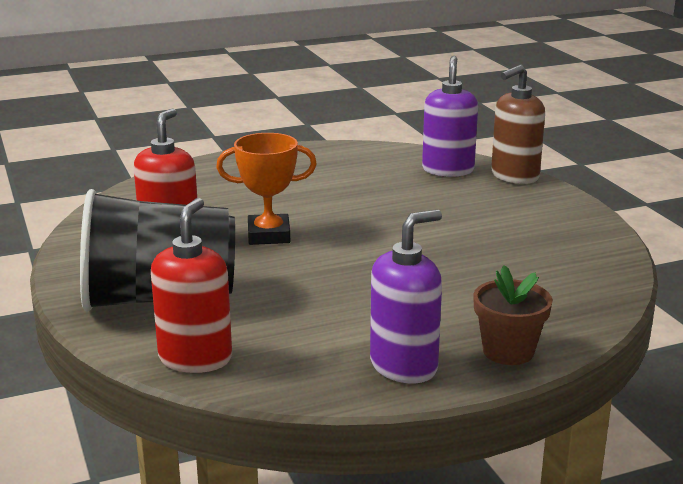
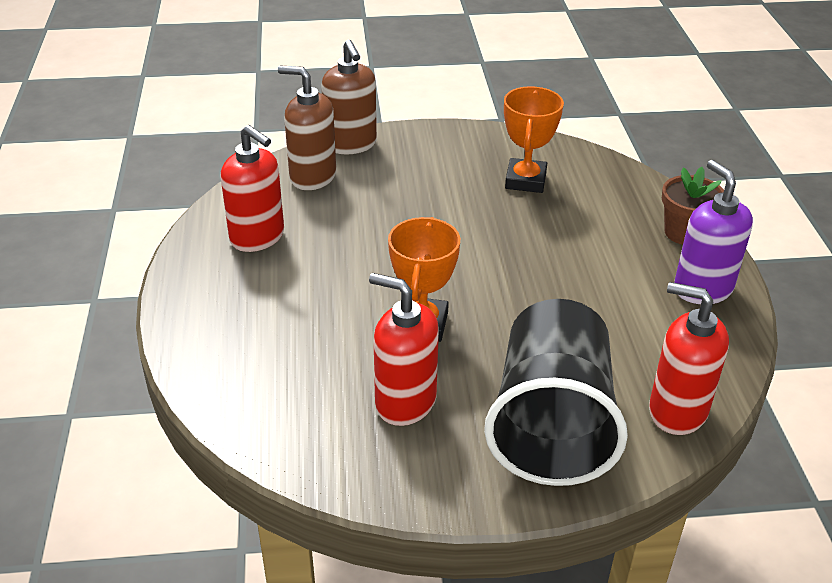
camera: 75 degrees left, 15 degrees up
purple soap dispenser [422,56,478,177] -> brown soap dispenser [278,65,336,190]
none -> red soap dispenser [220,125,284,252]
none -> orange trophy [504,86,564,193]

